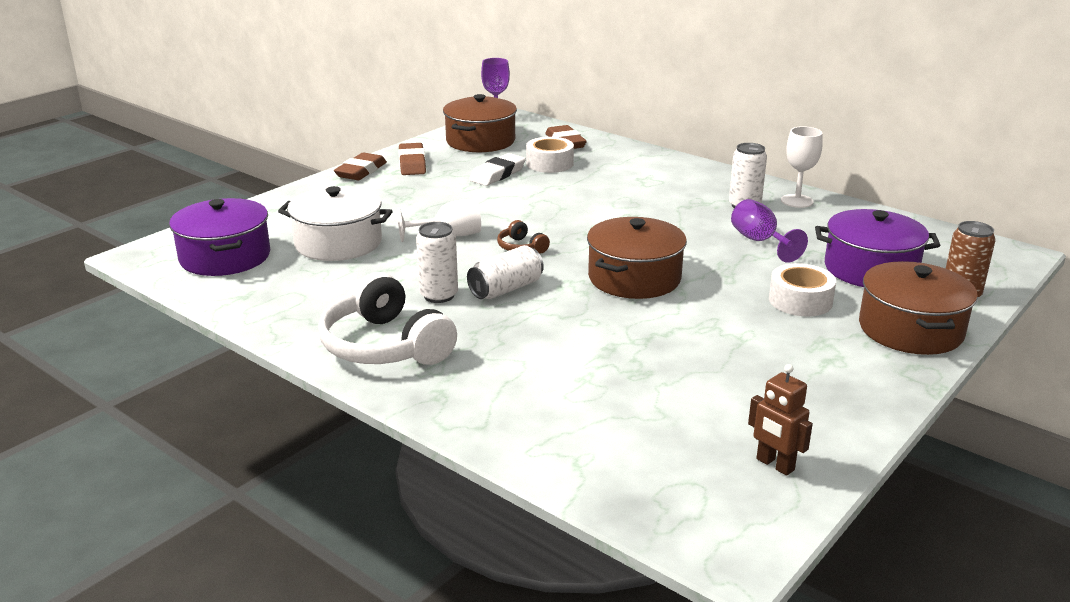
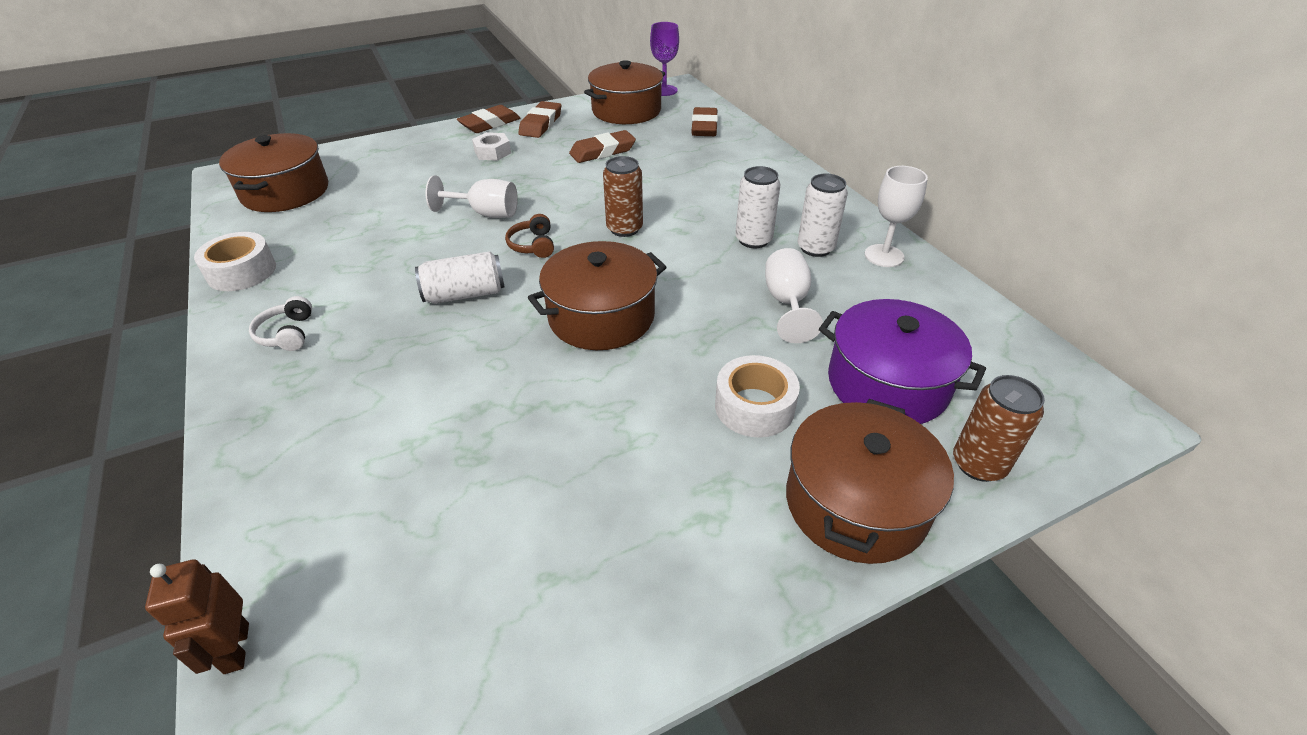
camera: 25 degrees right, 15 degrees up
purple pot [169,198,271,276] -> brown pot [219,133,328,212]
white pot [278,186,393,261] -> none
white headphones [318,272,457,365] -> white headphones [249,296,312,351], size x0.45
white can [416,222,458,303] -> white can moved to [735,166,780,248]
white eraser [469,153,526,186] -> brown eraser [569,130,636,163]
white tape [526,137,574,173] -> white tape moved to [194,232,276,291]
purple goblet [731,199,808,263] -> white goblet [765,248,823,343]
brown robot [748,364,813,476] -> brown robot moved to [145,559,249,674]
none -> white nut [472,132,511,161]
none -> brown can [603,156,643,237]

